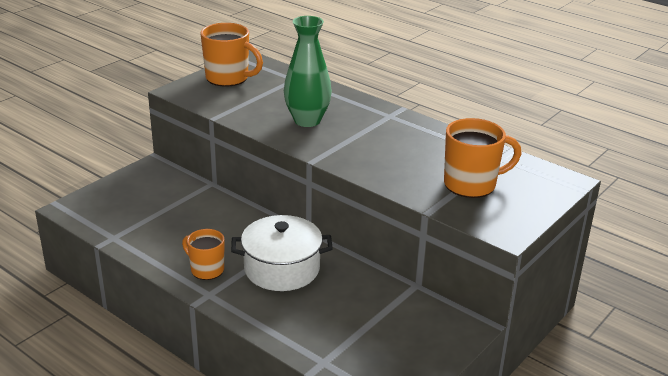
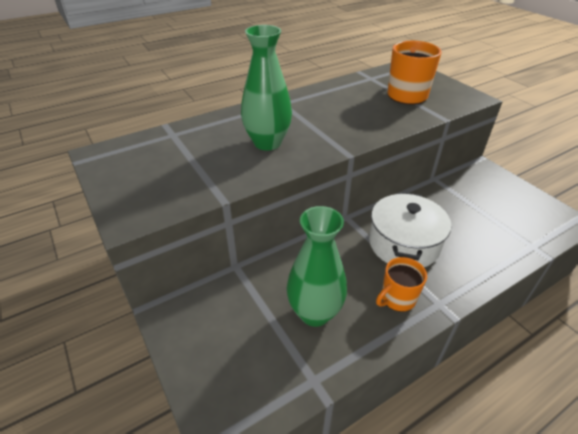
camera: 70 degrees left, 10 degrees up
orange mug [201,23,263,87] -> none
none -> green vase [287,206,347,327]

